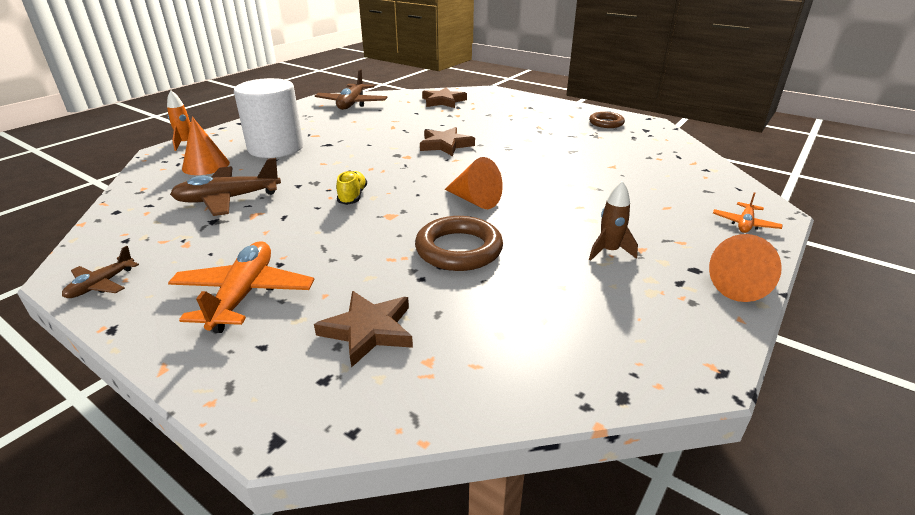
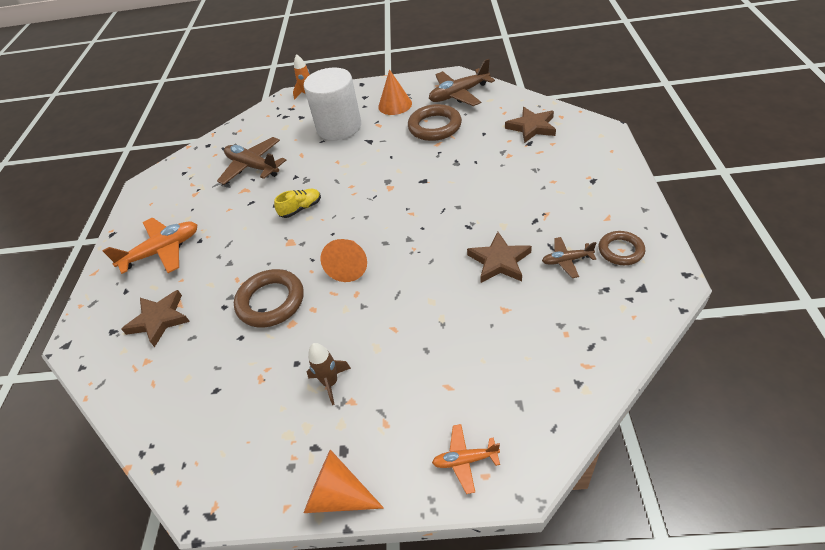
camera: 60 degrees right, 15 degrees up
brown plane [62,246,139,298] -> brown plane moved to [542,237,596,278]
orange cone [182,117,230,175] -> orange cone moved to [378,69,412,115]
brown star [420,127,475,156] -> brown star moved to [467,232,532,283]
none -> brown ring [408,104,462,141]

